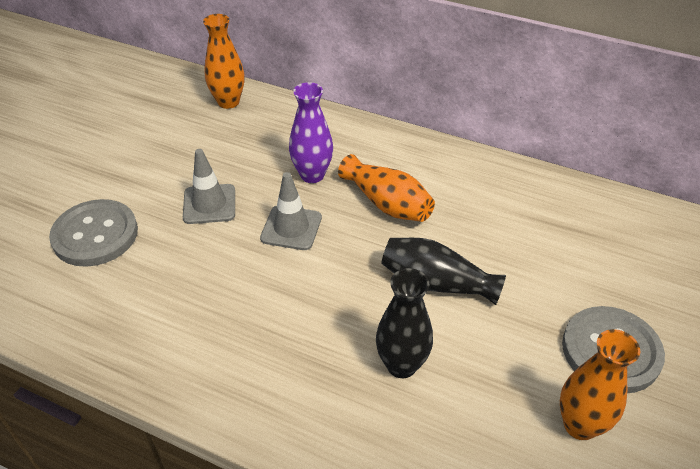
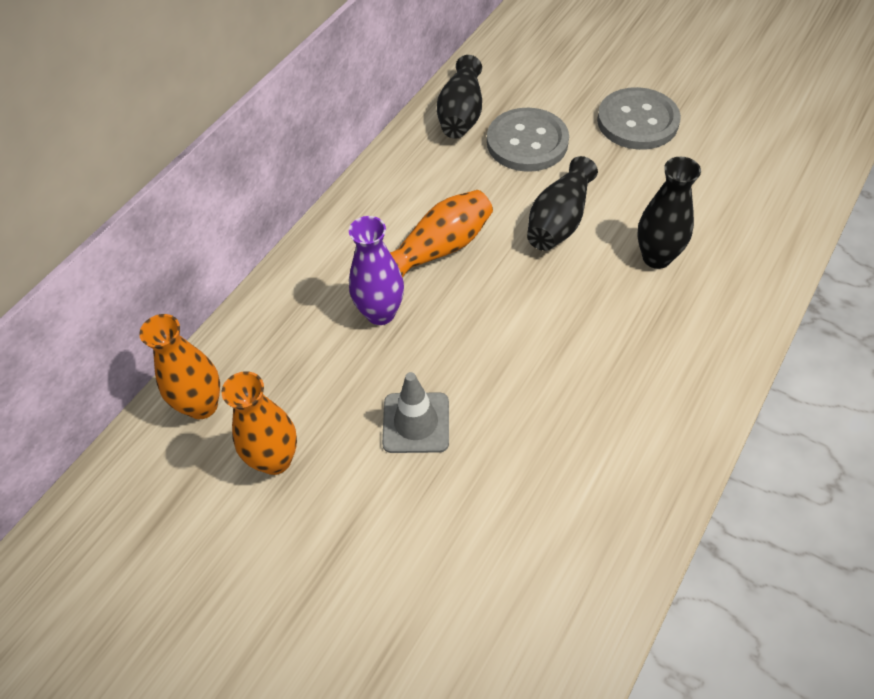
camera: 80 degrees left, 10 degrees up
grey button [49,199,138,267] -> grey button moved to [487,108,569,172]
grey traffic cone [260,172,322,250] -> none
orange vase [560,329,640,440] -> orange vase moved to [222,371,297,475]
none -> black vase [437,55,482,139]

